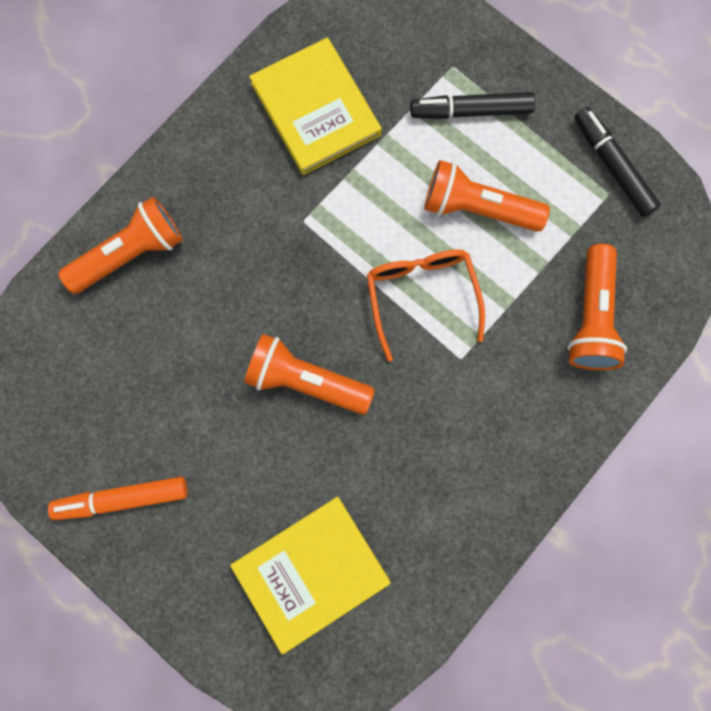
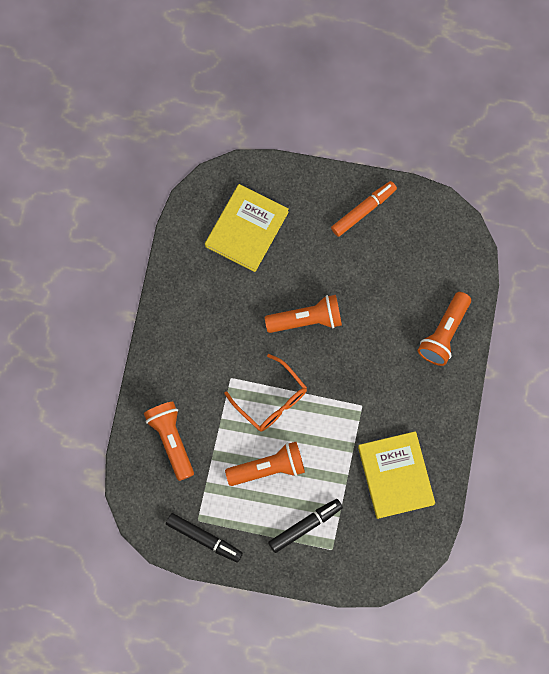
camera: 150 degrees right, 5 degrees down
yellow book [249,38,382,175] -> yellow book turned 45 degrees clockwise [358,431,435,519]

